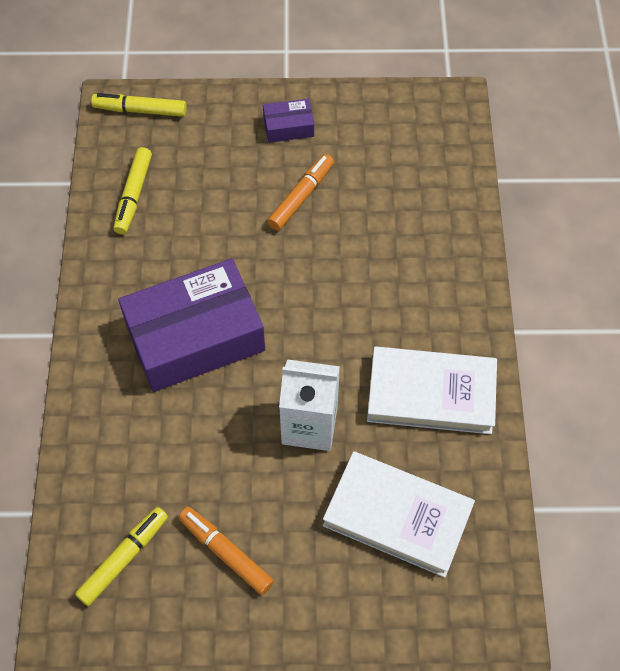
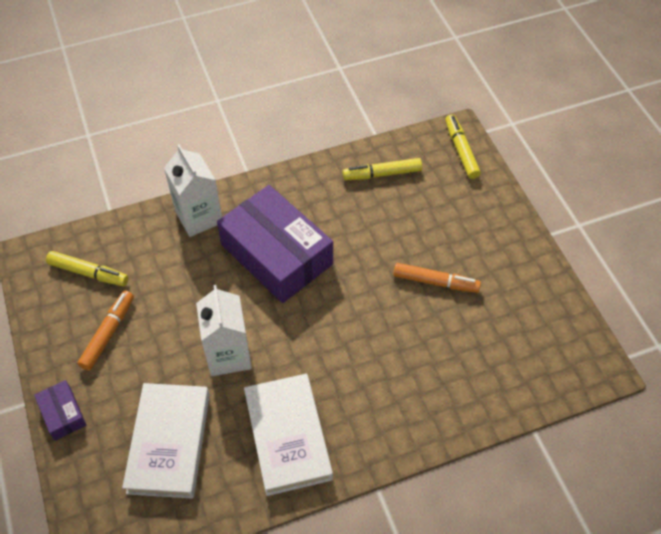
camera: 70 degrees right, 5 degrees down
purple box [263,99,314,143] -> purple box moved to [34,380,86,441]
none -> white carton [164,144,222,237]

